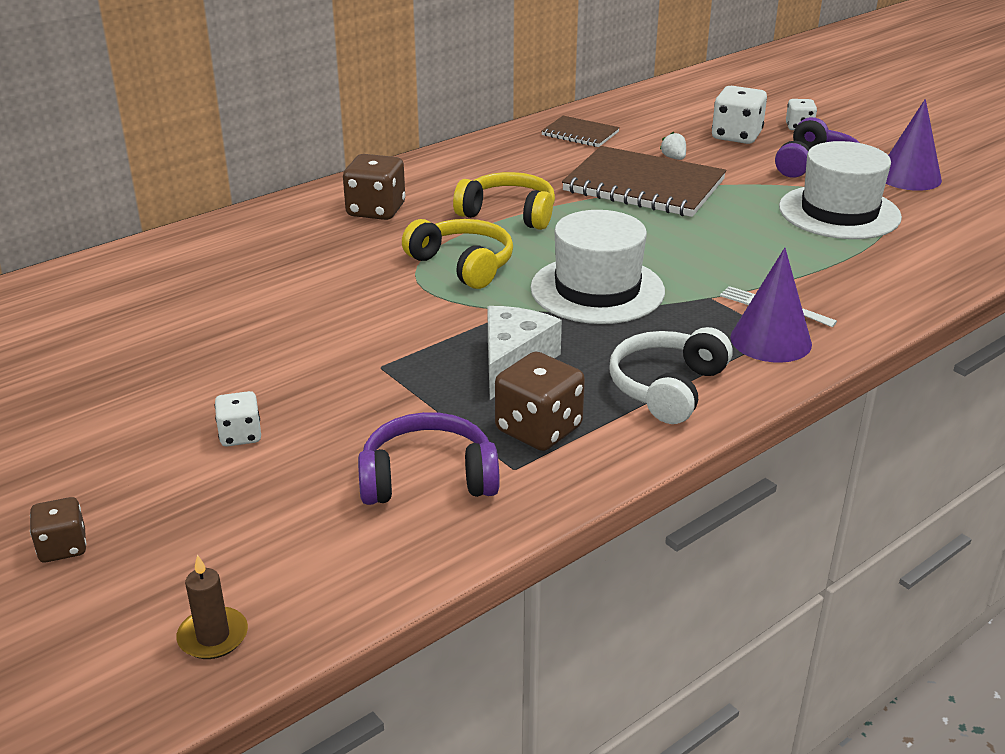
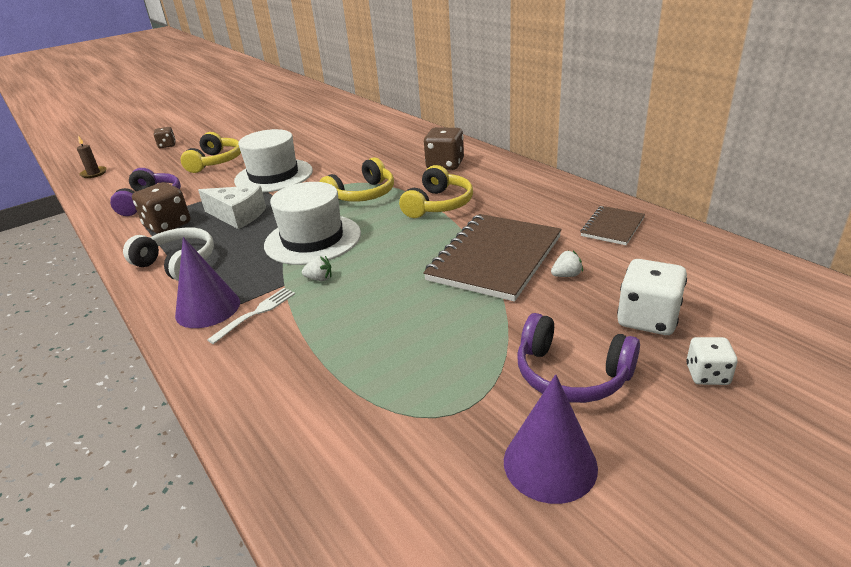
camera: 95 degrees right, 0 degrees up
white dice [215,391,261,447] -> yellow headphones [181,132,241,173]
white hat [779,141,902,239] -> white hat moved to [234,129,313,192]
none -> white strawberry [302,256,332,281]

